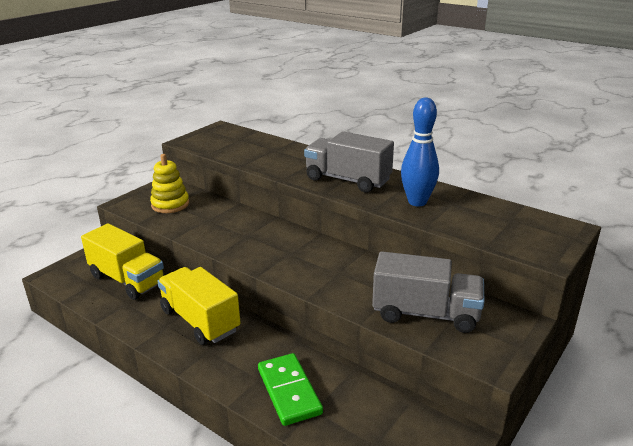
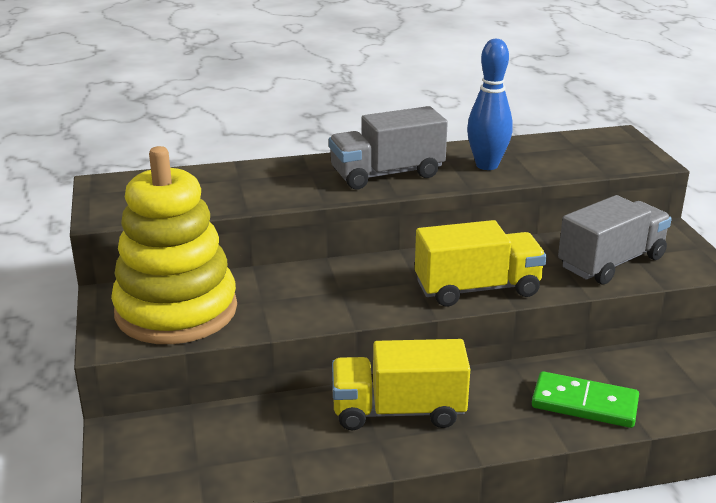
camera: 50 degrees left, 0 degrees up
yellow truck [81,223,165,300] -> yellow truck moved to [415,220,547,307]
yellow stacking toy [150,154,189,213] -> yellow stacking toy [111,146,237,344], size x1.99

